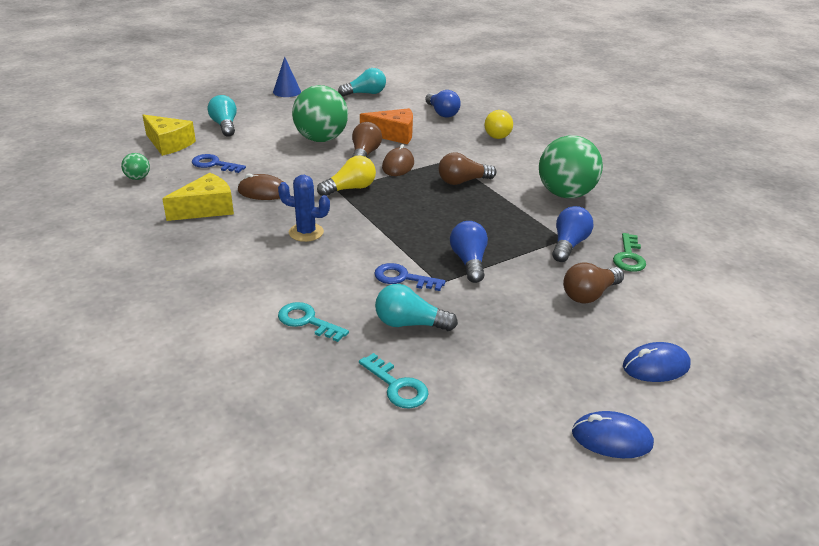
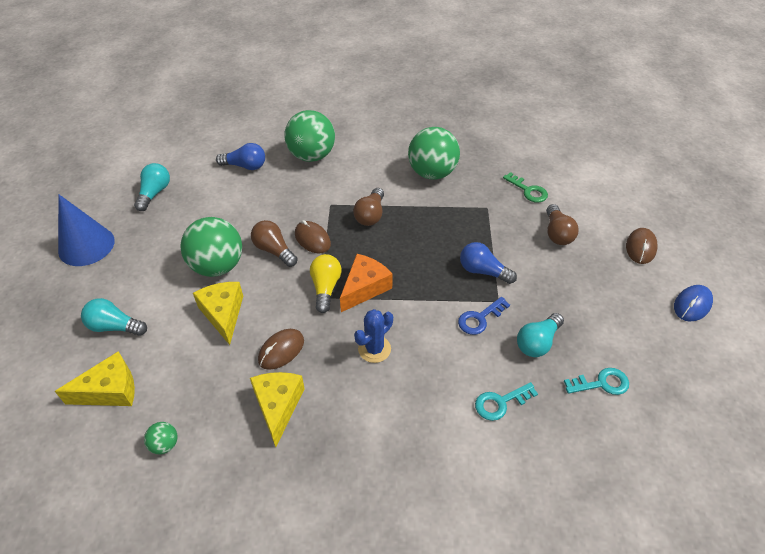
camera: 55 degrees left, 15 degrees up
blue key [192,154,246,173] -> none
blue cone [273,56,301,97] -> blue cone [58,194,115,266], size x1.65
orange cheese [360,108,413,144] -> orange cheese moved to [340,254,393,312]
yellow light bulb [485,110,513,139] -> green ball [284,110,335,162]
blue light bulb [552,206,593,262] -> none
blue mouse [623,342,691,382] -> brown mouse [626,228,658,264]
none -> yellow cheese [193,282,243,345]

